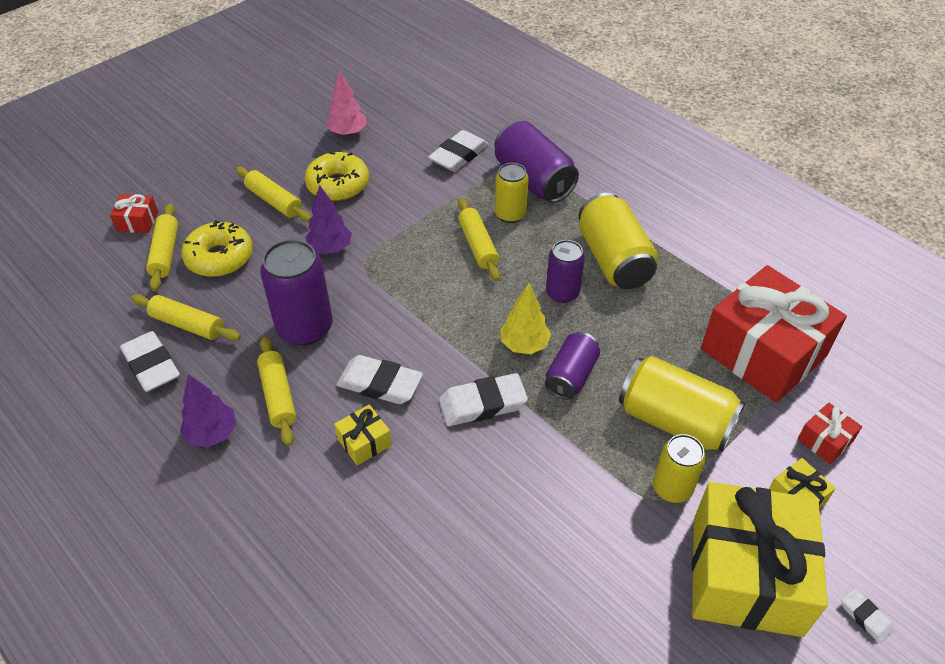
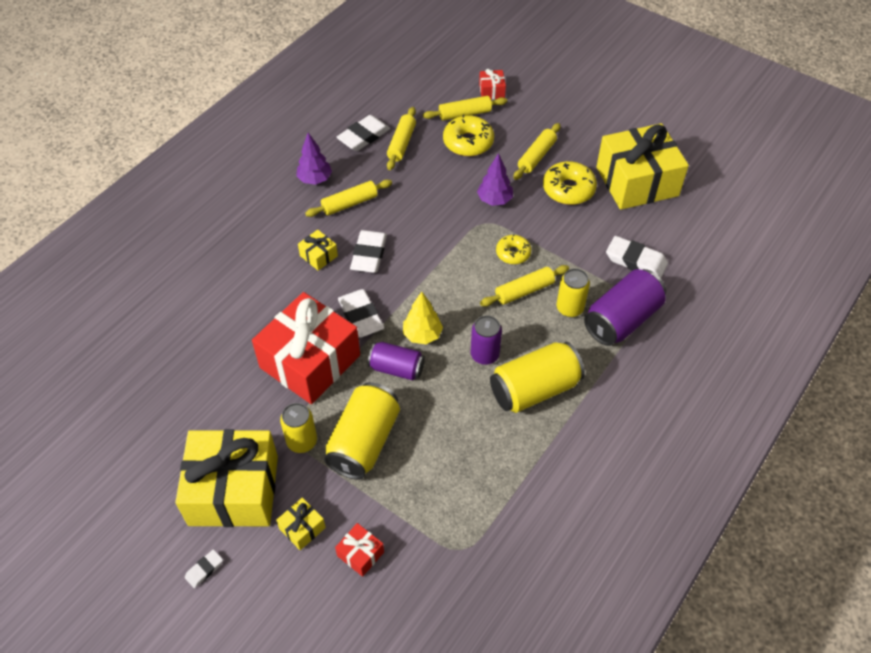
camera: 80 degrees right, 5 degrees up
purple can [260,239,333,345] -> none
pink tree [326,70,366,136] -> yellow gift [596,123,689,210]
red gift [701,265,847,403] -> red gift moved to [252,292,360,404]
none -> yellow donut [496,234,531,264]

